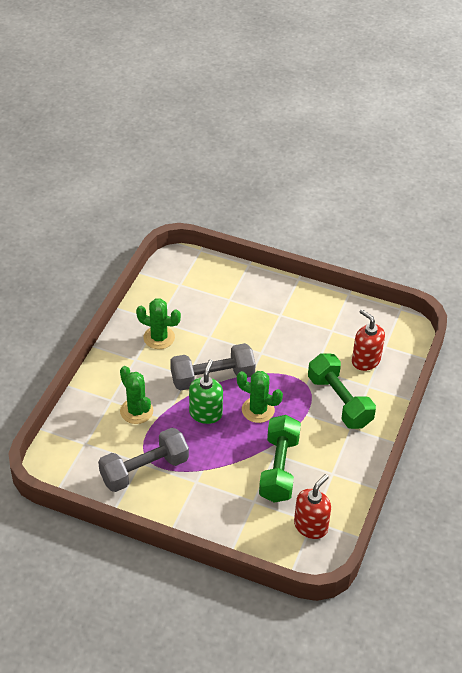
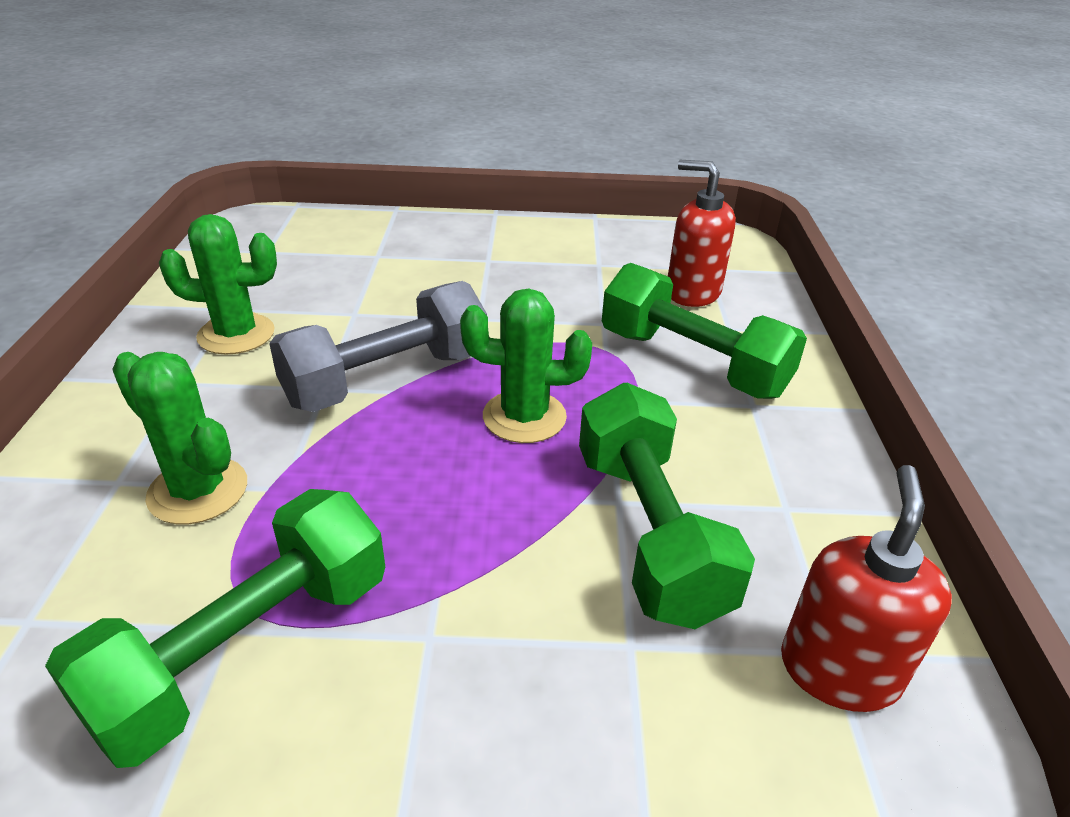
camera: 20 degrees left, 10 degrees down
grey dumbbell [98,428,189,492] -> green dumbbell [45,489,385,768]
green soap dispenser [189,359,223,424] -> none

